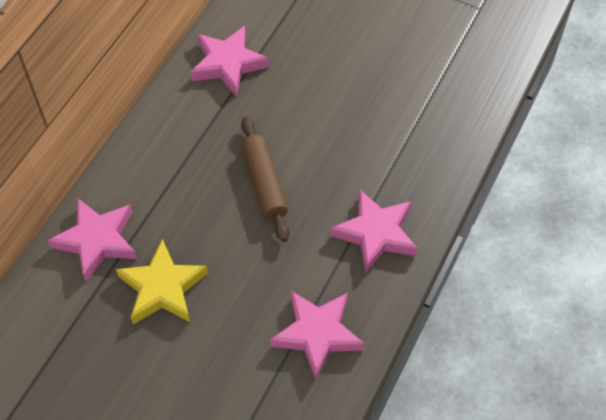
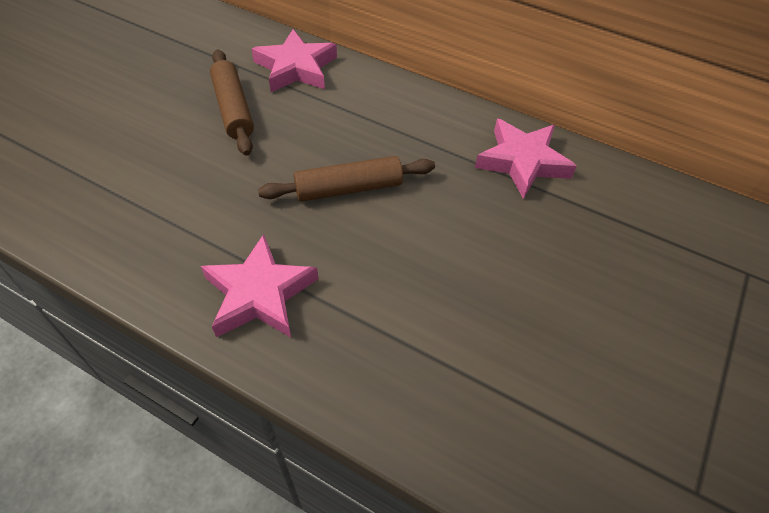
camera: 90 degrees right, 5 degrees down
yellow star [116,239,208,324] -> brown rolling pin [210,49,254,156]
pink star [270,291,365,380] -> none

